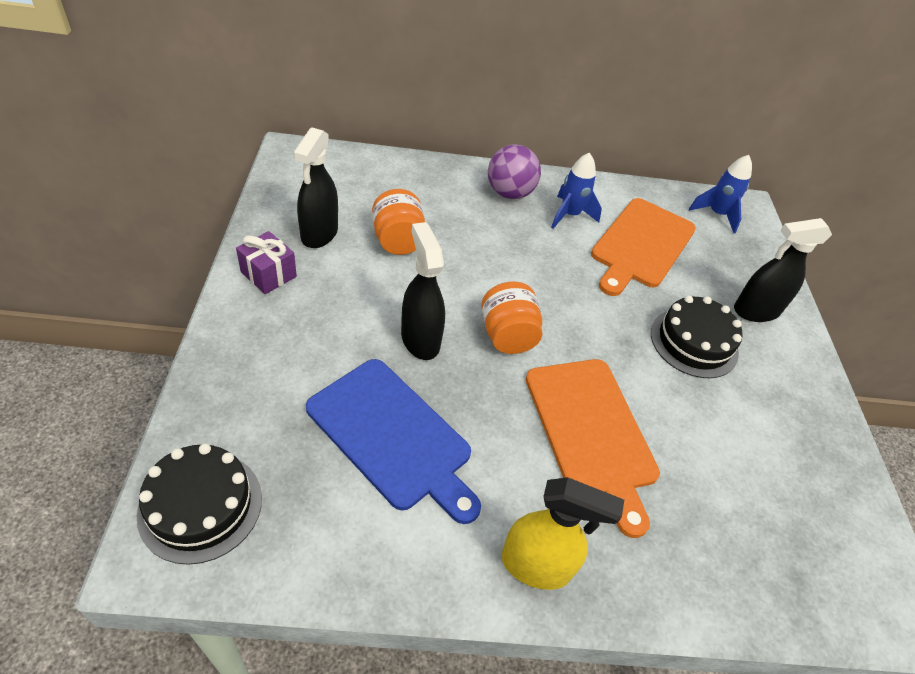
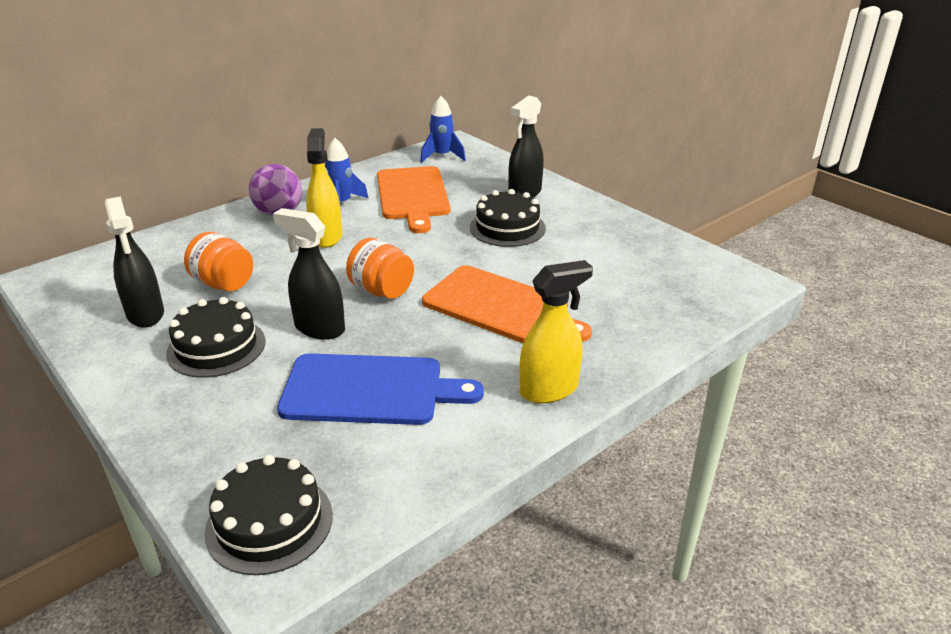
camera: 35 degrees left, 15 degrees down
purple gift [236,231,297,294] -> none
none -> black cake [166,297,266,378]
none -> yellow spray bottle [306,128,342,248]

